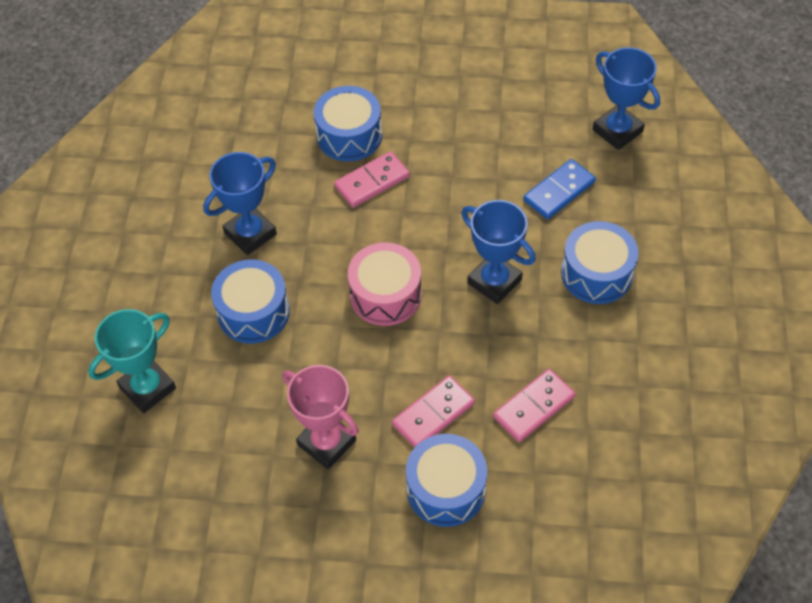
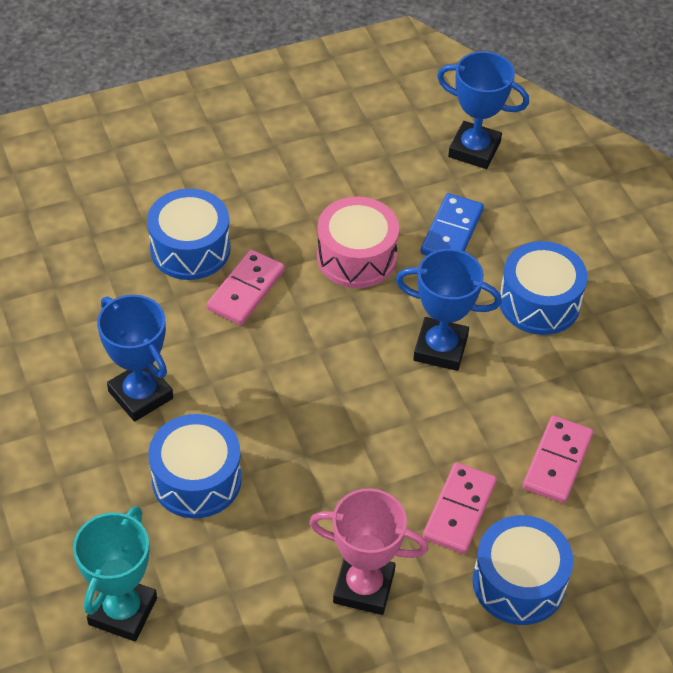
camera: 30 degrees left, 5 degrees down
blue trophy [203,152,277,255] -> blue trophy turned 60 degrees counterclockwise [97,295,173,422]
pink drum [348,242,422,326] -> pink drum moved to [317,197,399,288]

